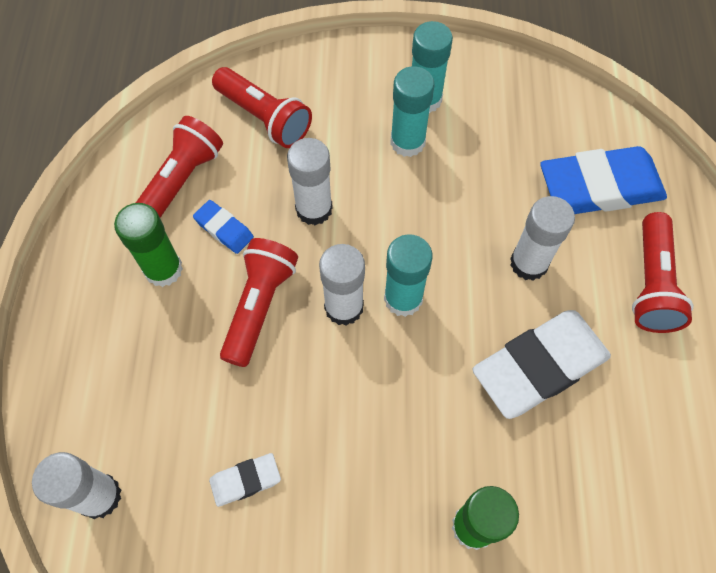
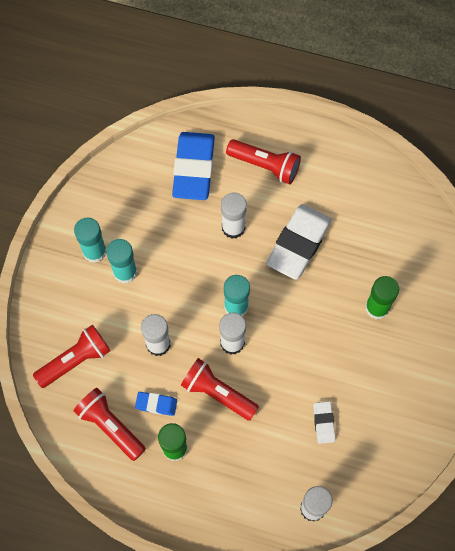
camera: 75 degrees left, 5 degrees up
blue eraser [193,200,254,254] -> blue eraser turned 45 degrees clockwise [135,392,177,416]
white eraser [473,310,611,419] -> white eraser turned 45 degrees clockwise [266,204,332,280]

